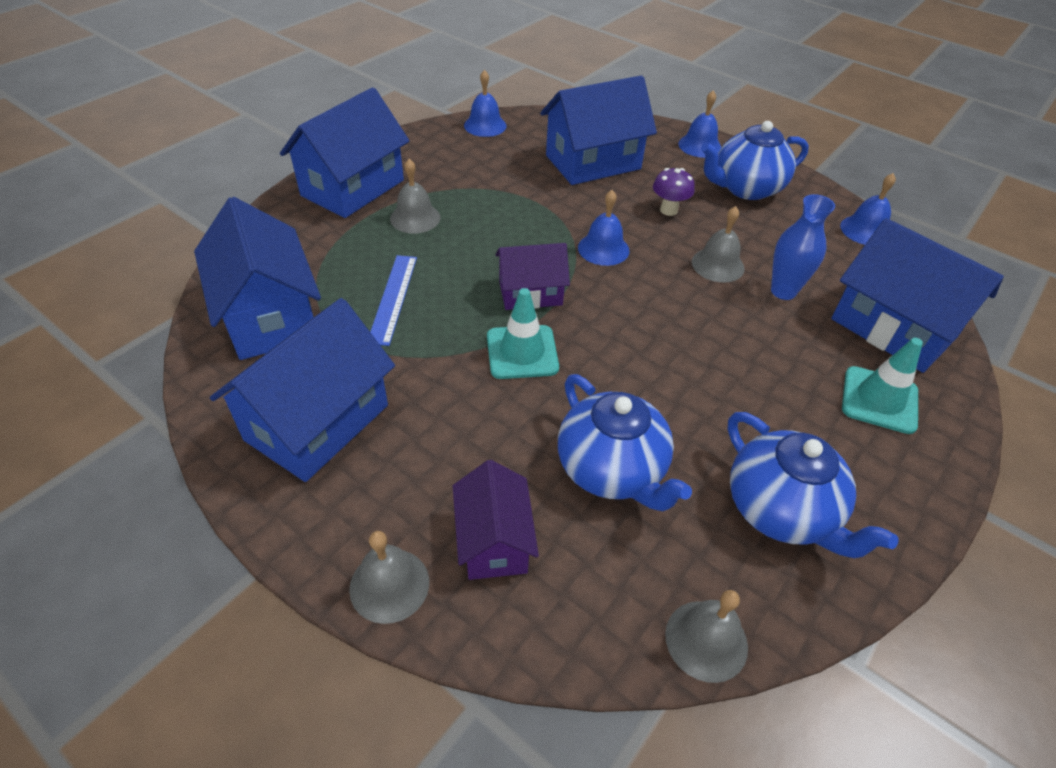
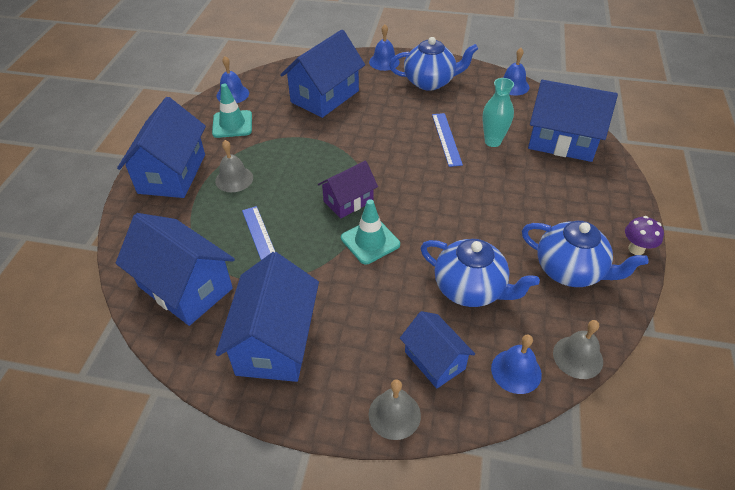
camera: 25 degrees left, 0 degrees up
purple house [453,460,539,580] -> blue house [400,311,475,389]
blue bell [578,190,629,266] -> blue bell moved to [491,335,542,394]
purple mushroom [653,168,695,216] -> purple mushroom moved to [625,216,664,255]
grey bell [692,206,745,283] -> blue ruler [432,113,463,167]
blue teapot [701,121,809,200] -> blue teapot turned 135 degrees counterclockwise [389,37,478,91]
blue vase [771,194,835,300] -> turquoise vase [482,78,514,147]
turquoise traffic cone [842,338,923,434] -> turquoise traffic cone moved to [212,84,252,138]

